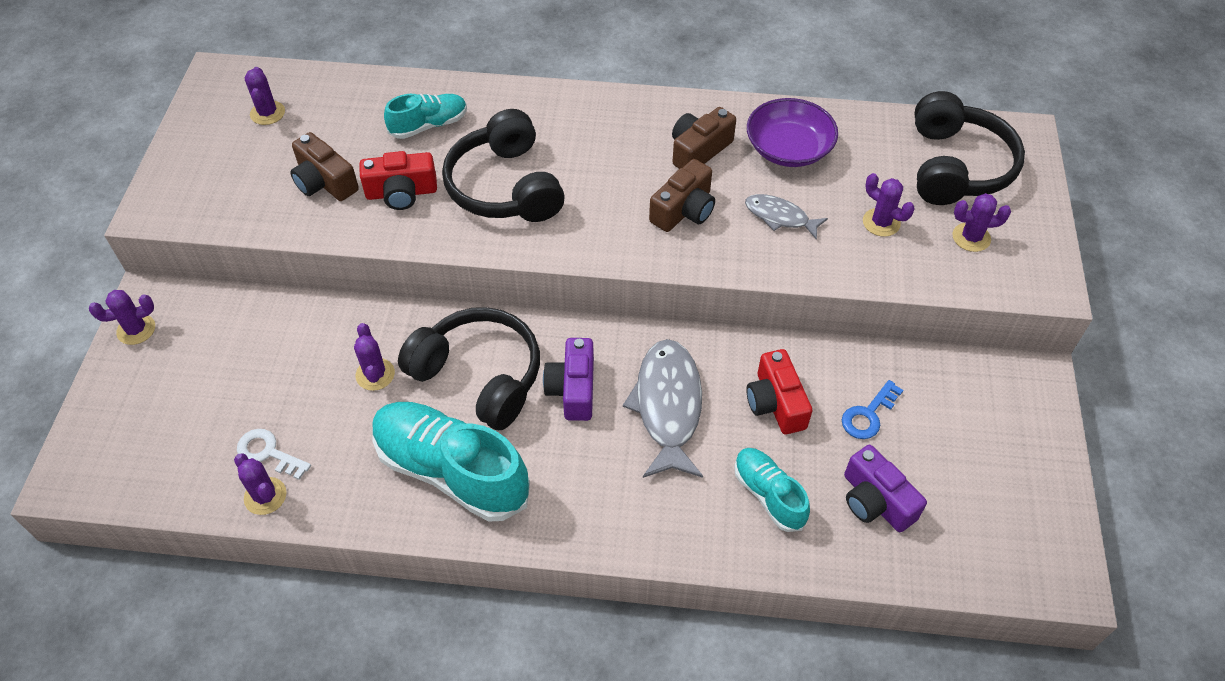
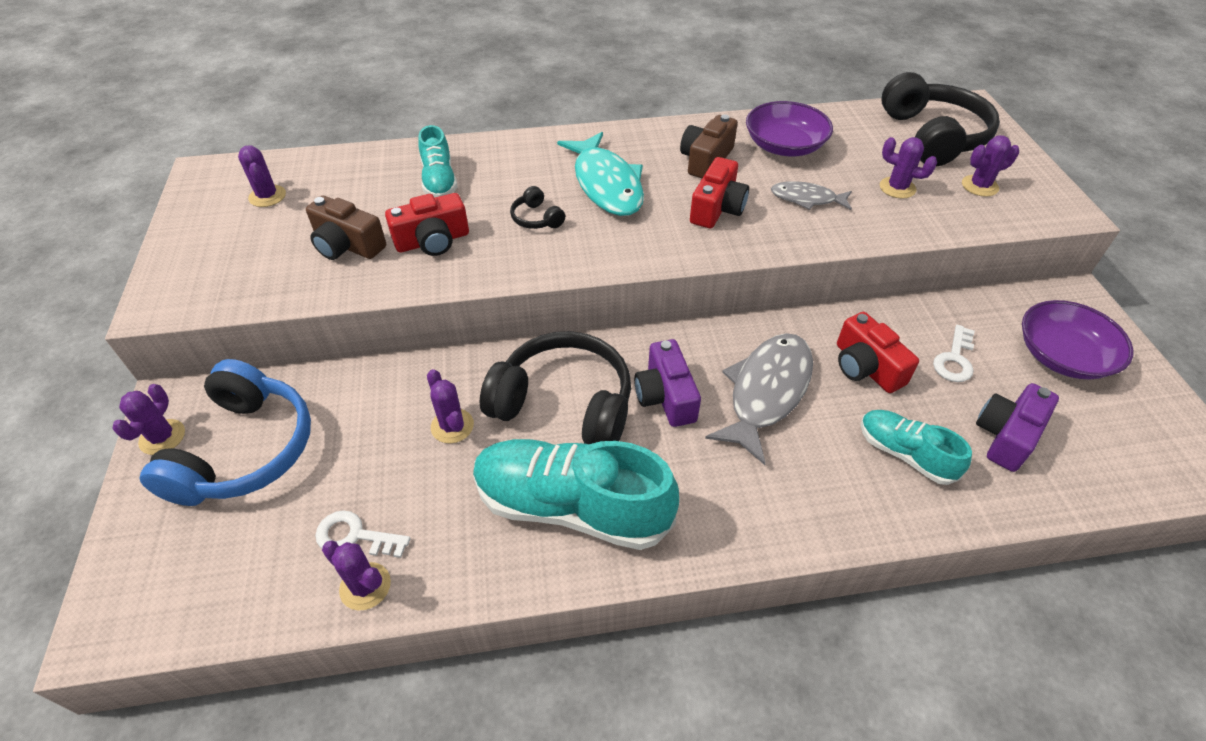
camera: 15 degrees left, 5 degrees down
purple cactus [89,290,155,345] -> purple cactus turned 45 degrees counterclockwise [112,384,185,455]
turquoise shoe [384,94,467,139] -> turquoise shoe turned 120 degrees clockwise [418,125,458,198]
black headphones [442,109,565,222] -> black headphones [510,186,565,229], size x0.42
grey fish [623,339,703,478] -> grey fish turned 45 degrees clockwise [705,333,813,465]
brown camera [649,159,715,232] -> red camera [690,157,749,228]
blue key [842,380,903,439] -> white key [933,325,975,382]
purple camera [844,445,927,532] -> purple camera turned 90 degrees clockwise [976,383,1059,472]
none -> blue headphones [140,359,311,506]
none -> turquoise fish [557,132,644,216]
none -> purple bowl [1022,300,1134,379]

